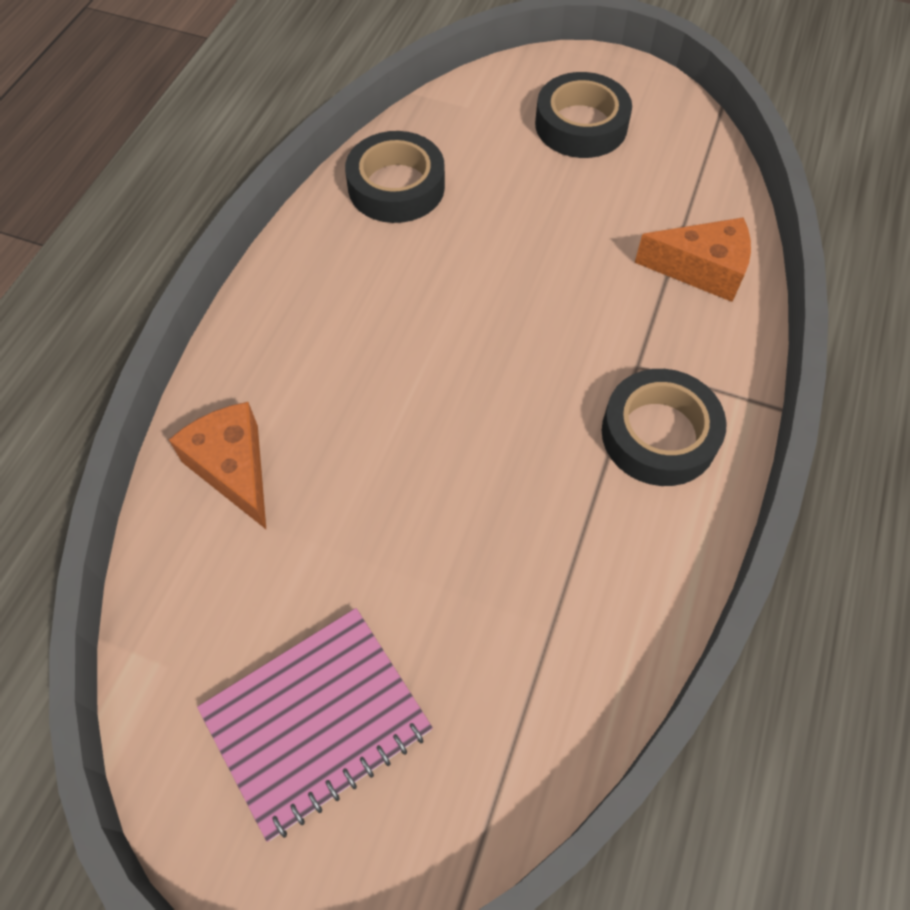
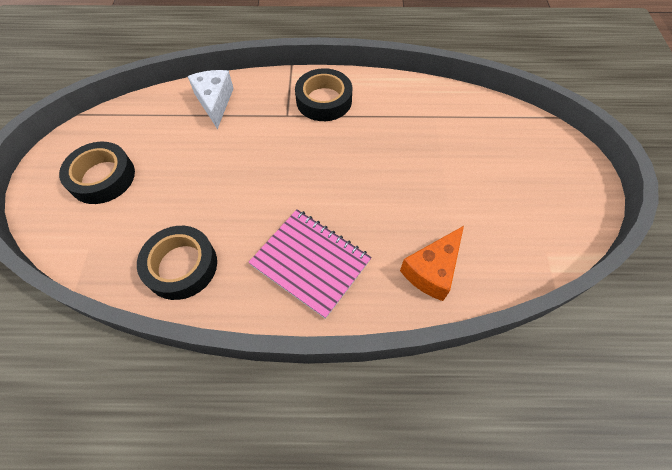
camera: 110 degrees left, 0 degrees up
pink notebook [197,608,433,842] -> pink notebook moved to [248,209,372,319]
orange cheese [635,217,751,302] -> white cheese [188,70,234,129]

